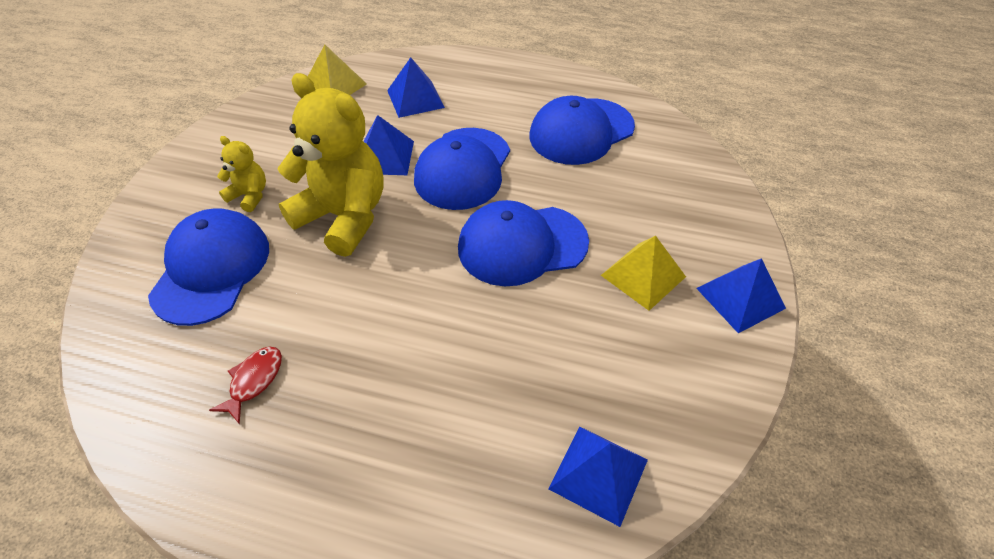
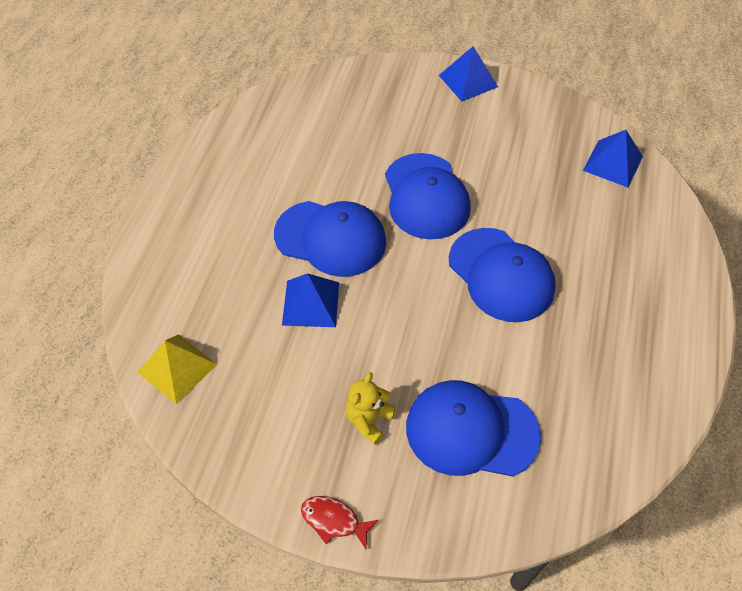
camera: 90 degrees left, 5 degrees up
red fish [209,347,282,424] -> red fish moved to [301,496,379,549]
yellow teddy bear [277,73,384,257] -> none
blue pyramid [387,57,445,118] -> none
blue cap [529,96,635,165] -> blue cap moved to [449,228,556,322]
yellow pyramid [601,236,686,311] -> none

